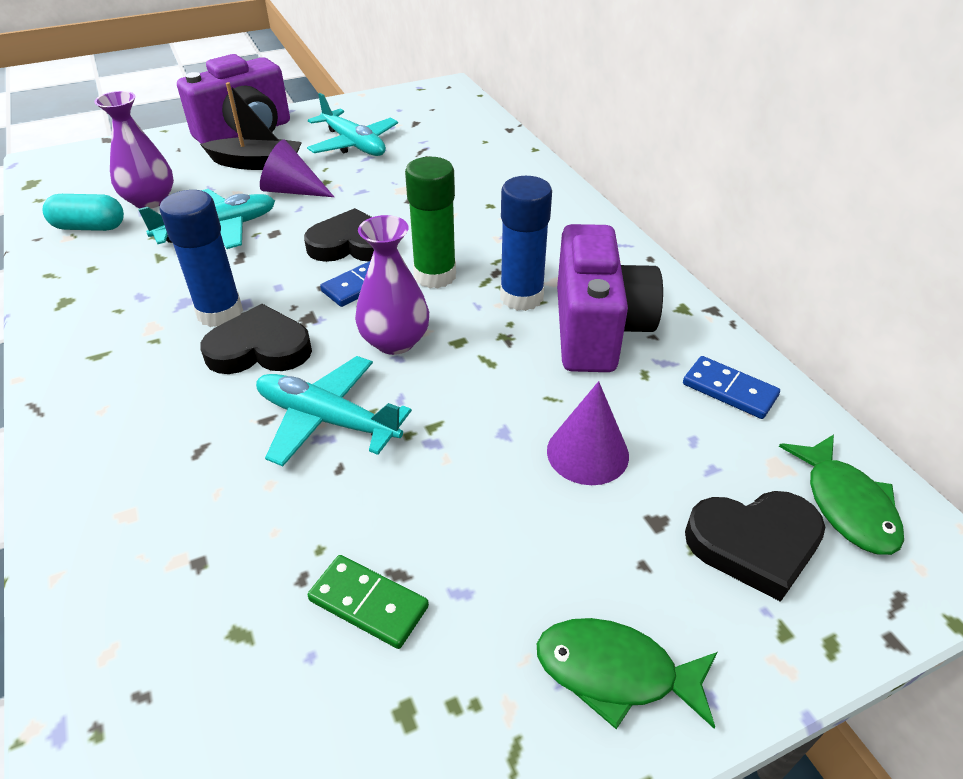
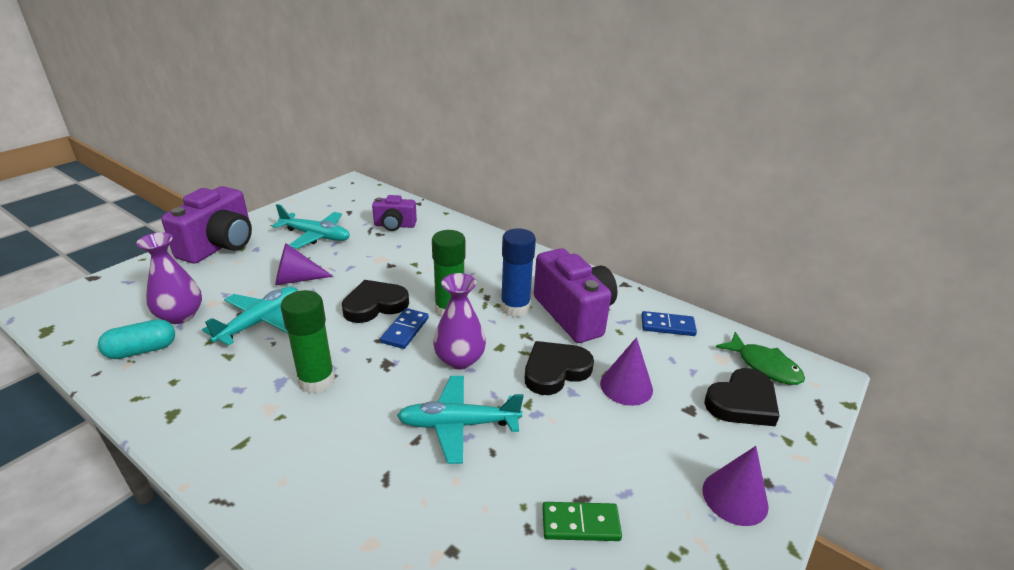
camera: 30 degrees left, 10 degrees down
blue glue stick [159,190,243,327] -> green glue stick [280,290,335,393]
black boat [200,82,302,170] -> none
black heart [200,304,312,374] -> black heart moved to [525,341,594,395]
green fish [537,618,718,729] -> purple cone [702,446,769,526]
none -> purple camera [372,195,417,231]

